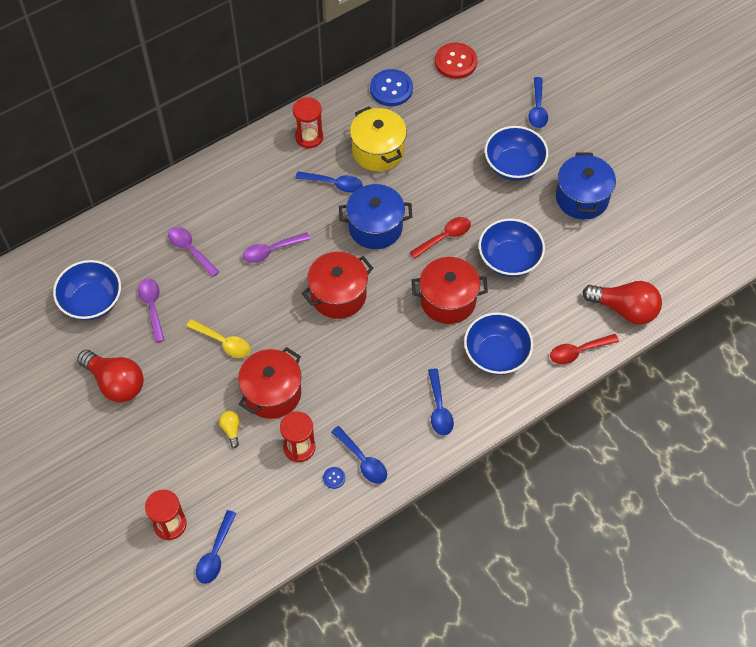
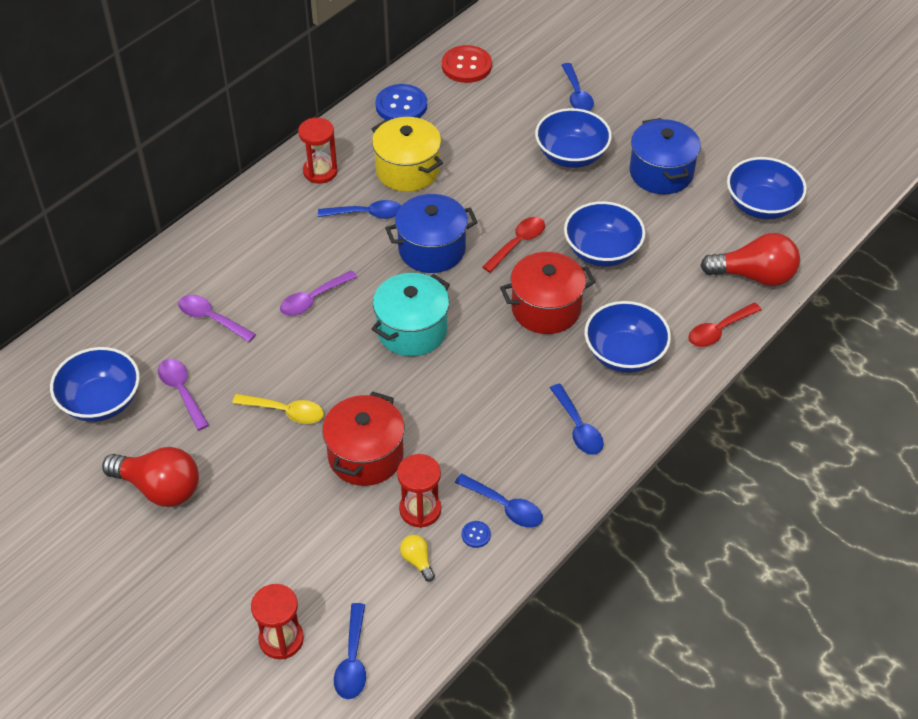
camera: 15 degrees left, 10 degrees down
yellow light bulb [219,411,240,448] -> yellow light bulb moved to [400,535,435,582]
red pot [302,252,373,319] -> turquoise pot [372,273,450,356]
none -> blue bowl [727,157,807,219]

